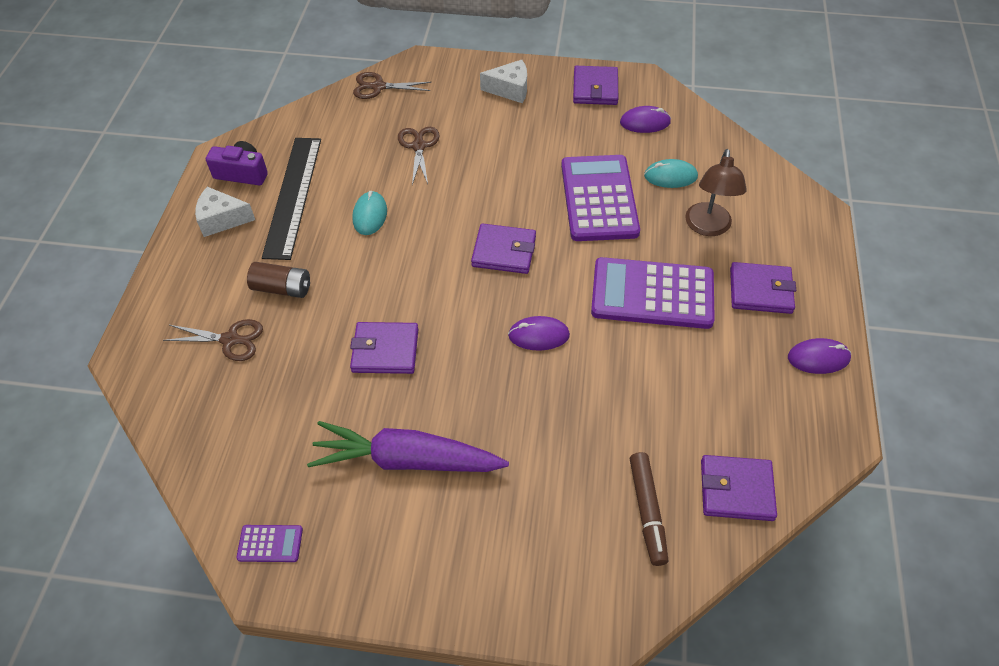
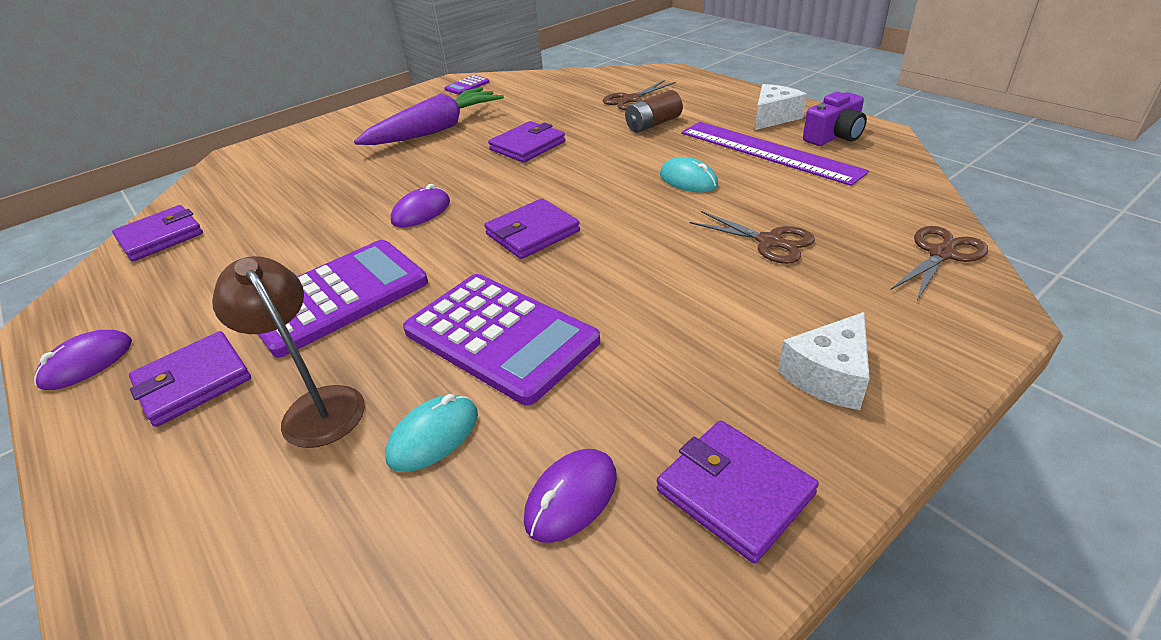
camera: 135 degrees right, 15 degrees down
black ruler [262,138,321,260] -> purple ruler [681,122,869,186]
brown marker [630,452,668,566] -> none

